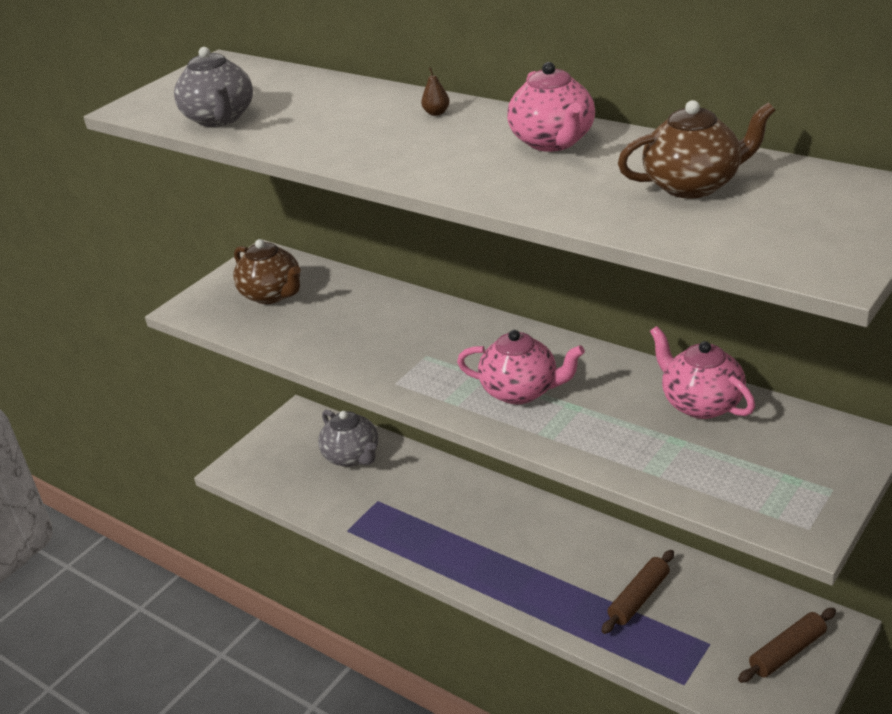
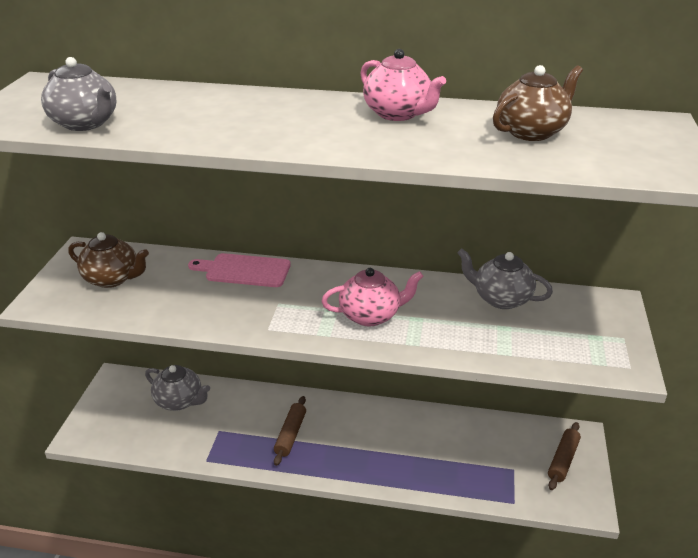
camera: 30 degrees left, 0 degrees up
brown pear [421,67,450,116] -> none
brown rolling pin [602,550,674,634] -> brown rolling pin moved to [274,396,306,466]
pink teapot [650,326,755,419] -> grey teapot [457,248,553,309]
none -> pink cutting board [188,253,291,287]

